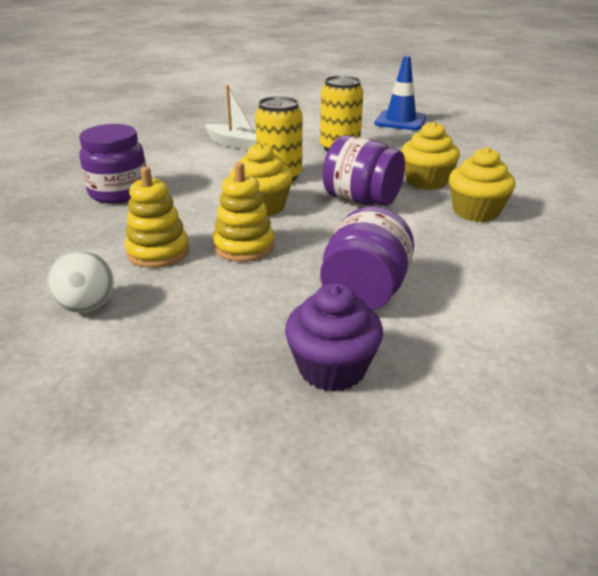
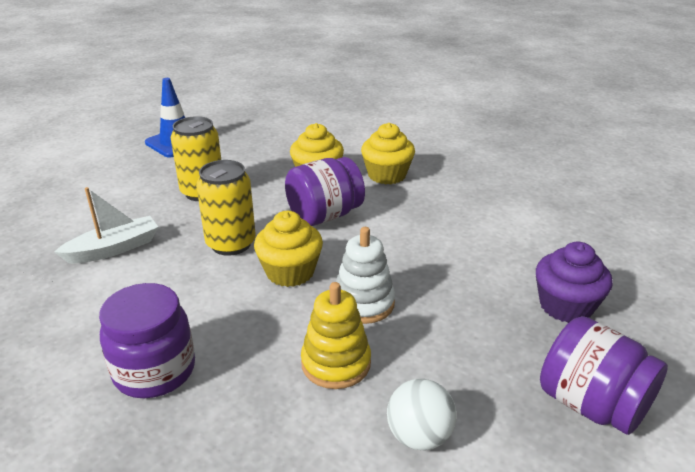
camera: 65 degrees left, 0 degrees up
yellow stacking toy [213,162,274,262] -> white stacking toy [336,227,395,324]
purple jar [320,206,414,310] -> purple jar moved to [540,316,668,435]

